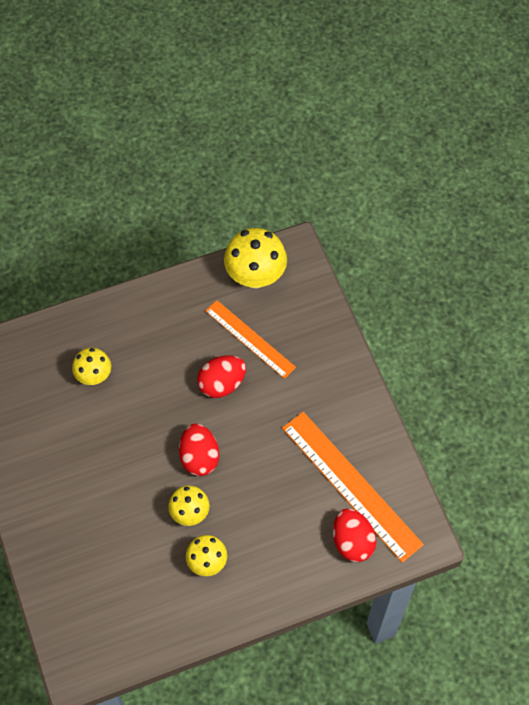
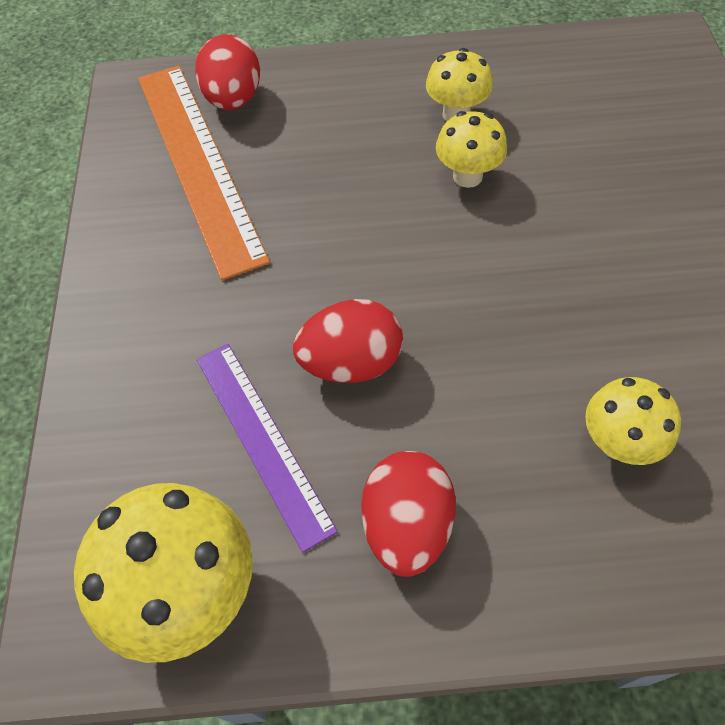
camera: 160 degrees left, 5 degrees down
red egg [179,423,219,476] -> red egg moved to [361,451,456,577]
orange ruler [205,300,296,379] -> purple ruler [197,344,338,553]

